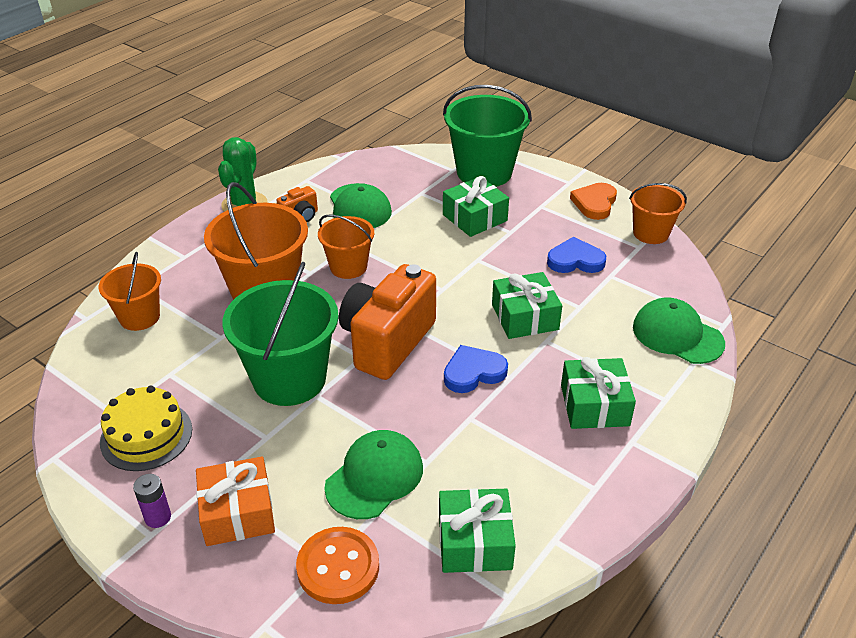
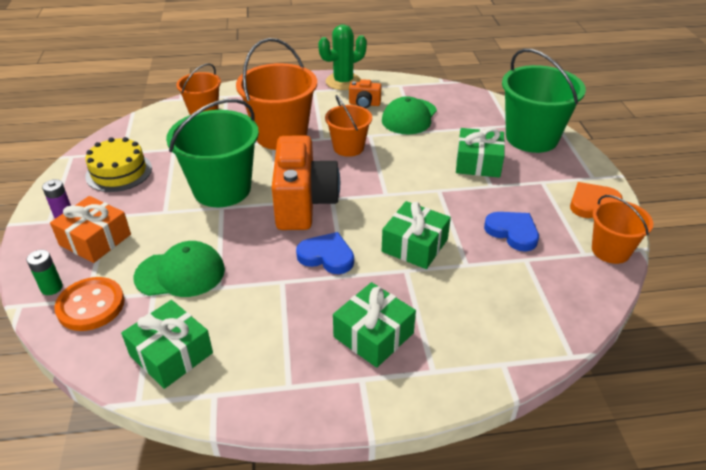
camera: 45 degrees right, 0 degrees up
orange camera [339,264,436,380] -> orange camera turned 105 degrees clockwise [272,135,340,230]
green cap [633,298,725,364] -> none
none -> green battery [26,250,63,295]

